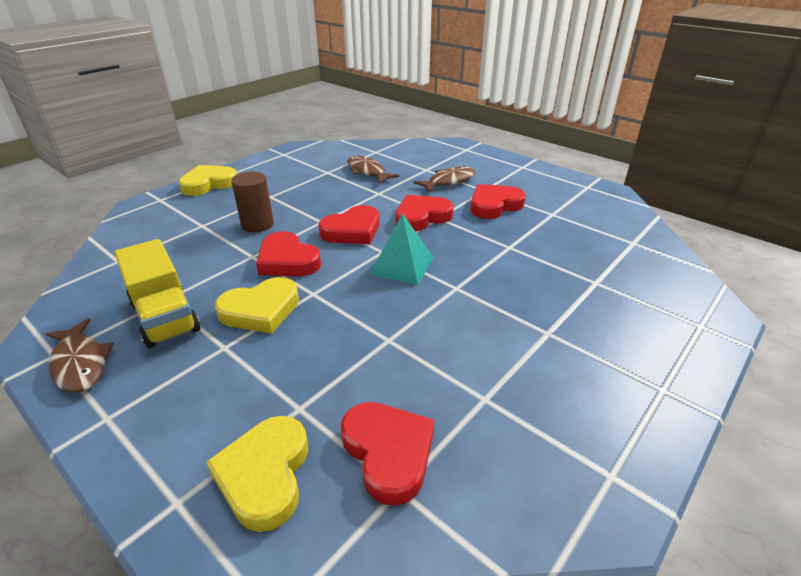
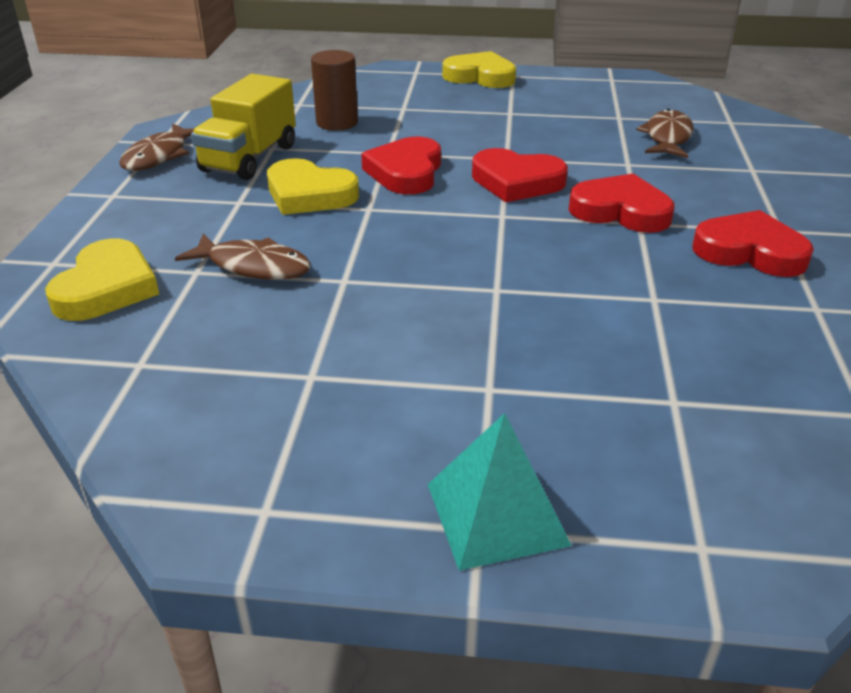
camera: 55 degrees right, 0 degrees up
yellow heart [206,416,308,532] -> yellow heart turned 135 degrees clockwise [45,239,159,321]
brown cylinder [231,172,274,232] -> brown cylinder moved to [311,50,358,131]
red heart [341,402,435,506] -> none
turquoise pyramid [369,213,434,285] -> turquoise pyramid moved to [428,413,572,571]
brown fish [413,166,475,192] -> brown fish moved to [175,234,311,280]

